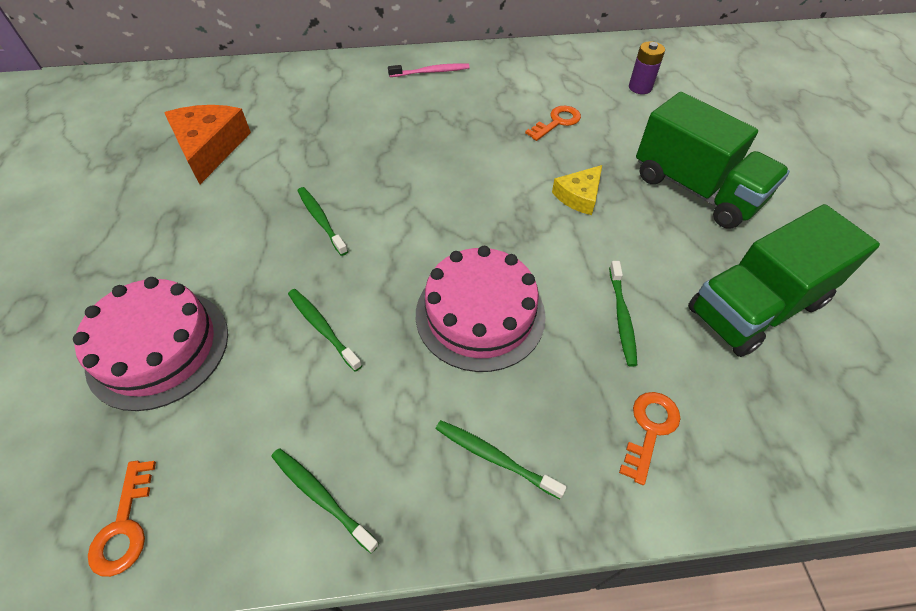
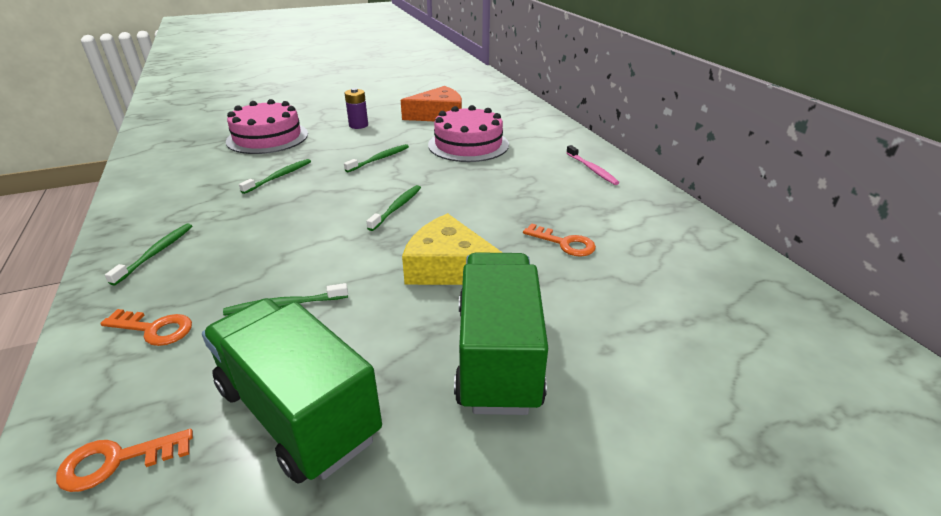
camera: 75 degrees right, 20 degrees down
orange key [88,461,156,577] -> orange key moved to [56,429,193,492]
green toothbrush [271,448,379,553] -> green toothbrush moved to [367,185,421,231]
pink cake [416,246,546,372] -> pink cake moved to [428,105,509,162]
yellow cheese [552,165,602,215] -> yellow cheese [402,213,503,285], size x1.68
purple battery [629,41,665,94] -> purple battery moved to [345,88,368,129]
green truck [636,92,790,229] -> green truck turned 150 degrees clockwise [454,252,548,415]

